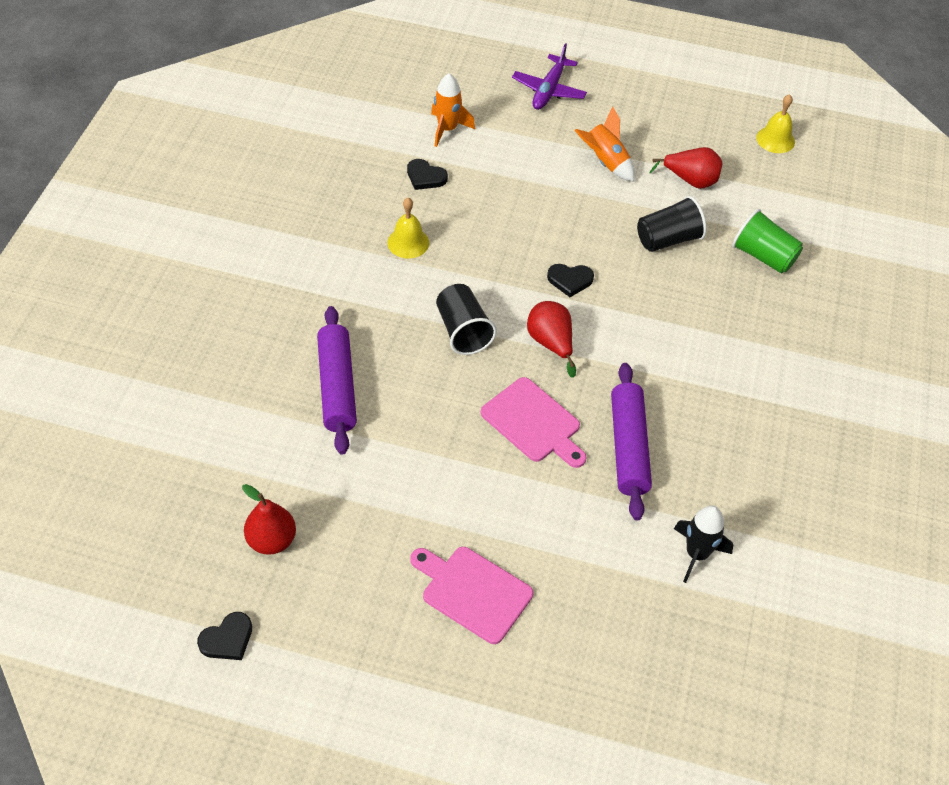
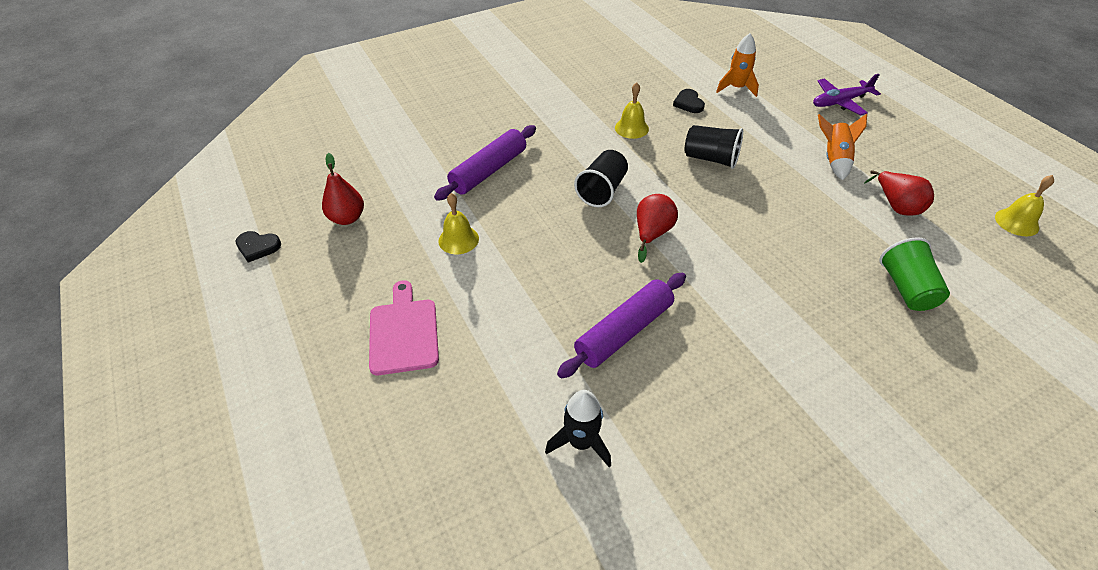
camera: 50 degrees right, 5 degrees down
pink cutting board [481,377,587,468] -> none
black heart [547,264,594,297] -> none
black cup [637,196,707,252] -> black cup moved to [684,125,743,169]
none -> yellow bell [438,193,479,254]

